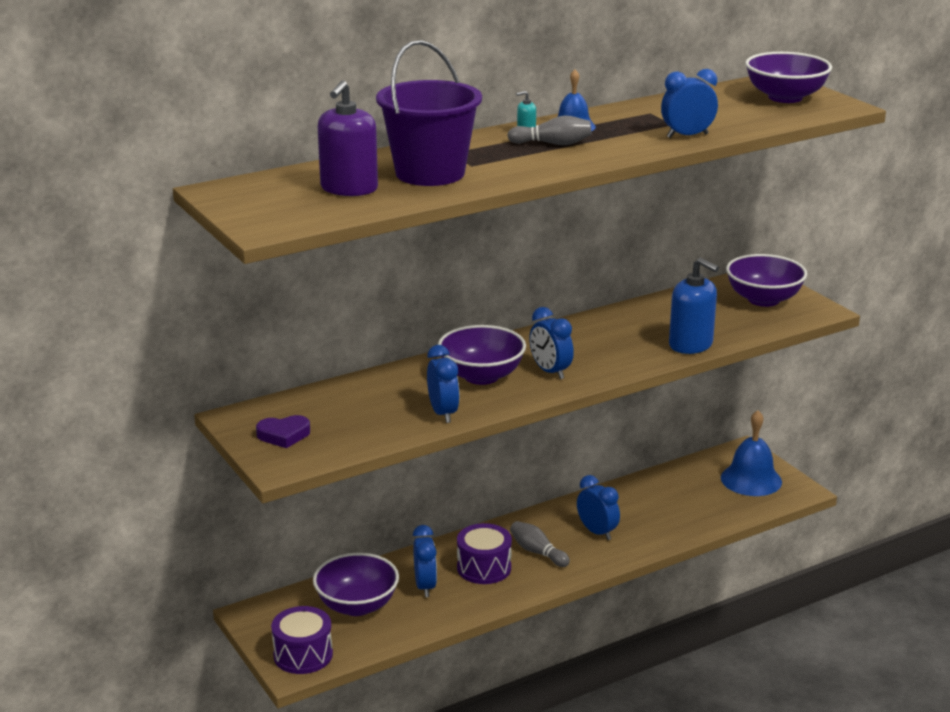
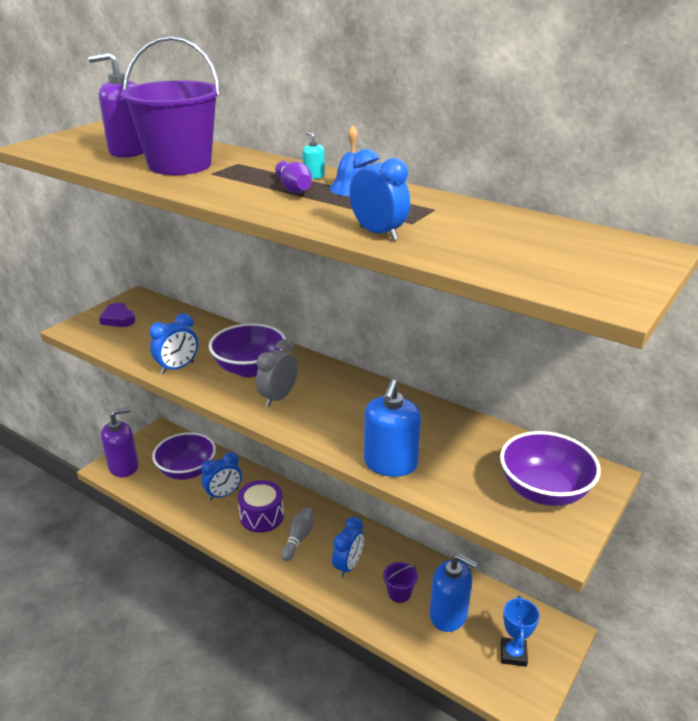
camera: 65 degrees right, 5 degrees up
purple drum [271,606,333,674] -> purple soap dispenser [101,407,139,477]
grey bowling pin [507,115,591,145] -> purple bowling pin [275,161,312,193]
blue clock [529,307,574,379] -> grey clock [256,339,298,407]
blue bell [721,410,782,496] -> blue trophy [501,596,540,667]
purple bowl [745,52,832,103] -> none
none -> purple bucket [383,562,418,603]
none -> blue soap dispenser [430,554,478,632]

